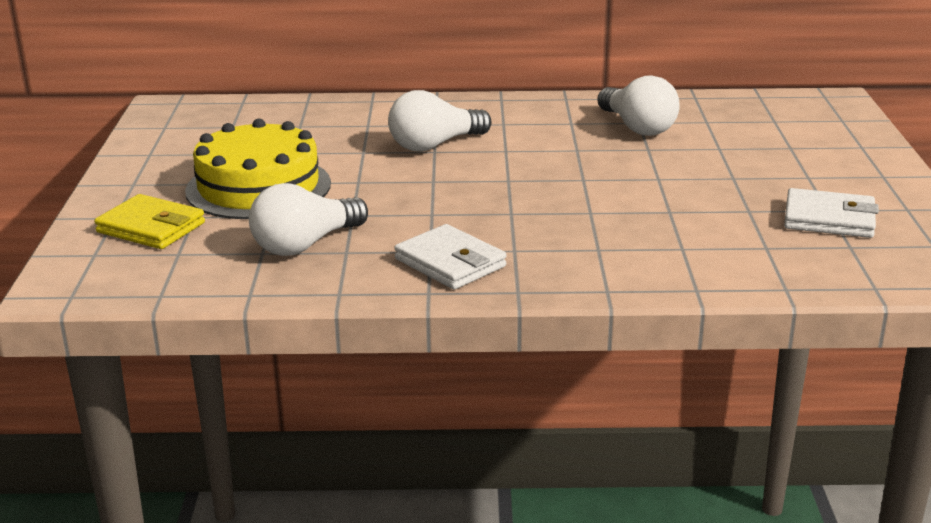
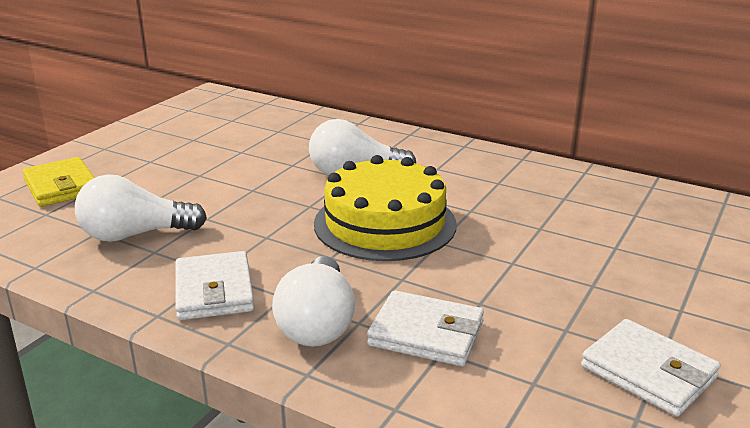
camera: 30 degrees right, 0 degrees up
yellow cake [185,119,331,219] -> yellow cake moved to [314,155,456,261]
white light bulb [597,75,680,136] -> white light bulb moved to [272,256,355,347]
none -> white wallet [367,290,484,366]

